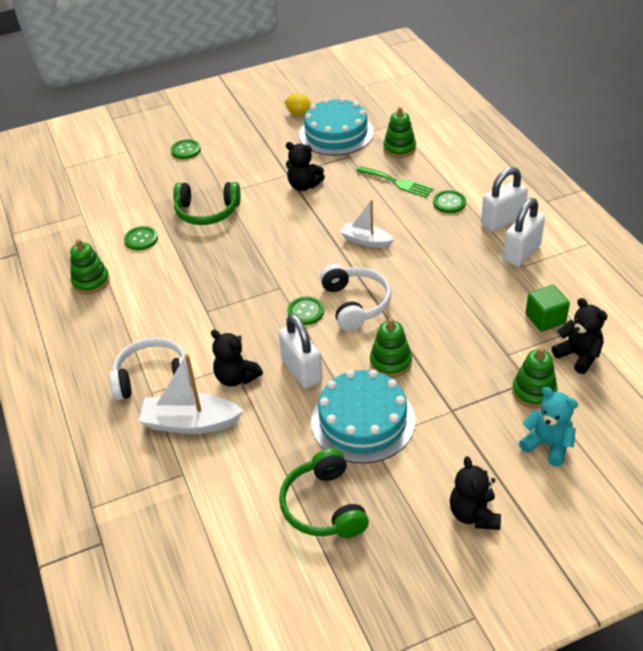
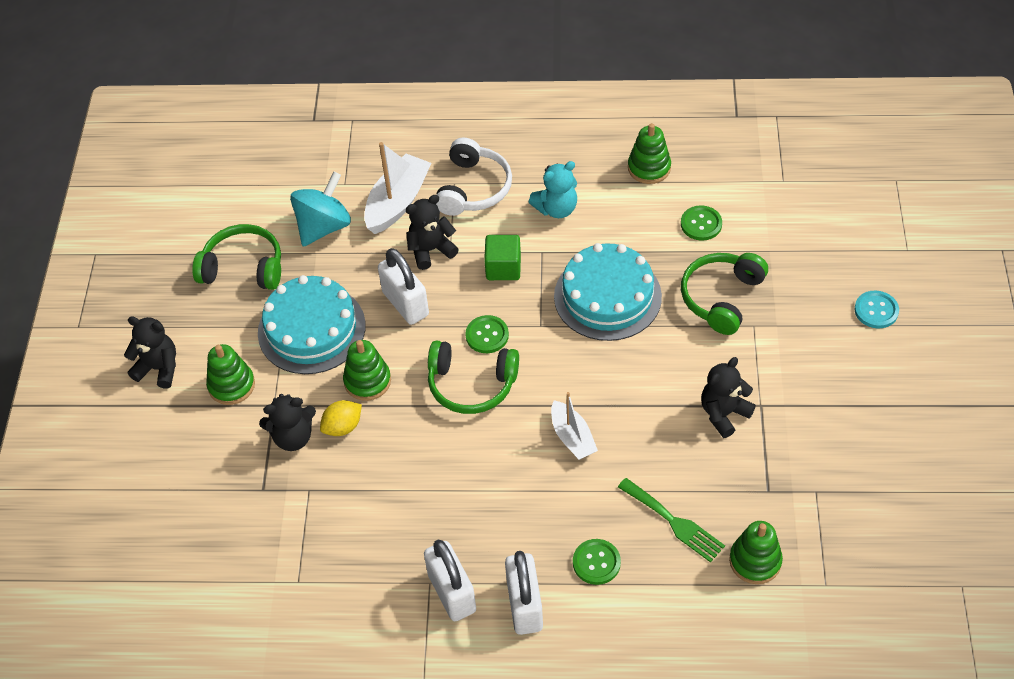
camera: 115 degrees right, 10 degrees up
green button [171,139,201,159] -> turquoise button [855,291,899,328]
white padlock [278,314,323,389] -> white padlock turned 60 degrees clockwise [378,248,429,325]
yellow lemon [285,93,312,116] -> yellow lemon moved to [320,400,362,436]
turquoise cake [299,97,374,155] -> turquoise cake moved to [554,243,662,341]
white headphones [320,264,391,331] -> green headphones [428,340,519,414]
white boat [340,200,394,248] -> white boat turned 105 degrees clockwise [551,392,598,460]
green fork [356,166,434,197] -> green fork turned 105 degrees counterclockwise [618,478,725,563]
green stacking toy [512,347,557,409] -> green stacking toy moved to [206,344,255,405]
turquoise teddy bear [519,387,578,467] -> turquoise teddy bear moved to [529,161,577,218]
green cube [525,285,570,332] -> green cube moved to [484,235,521,280]
black teddy bear [552,298,608,374] -> black teddy bear moved to [259,394,316,451]
none -> turquoise spinning top [290,171,351,246]

